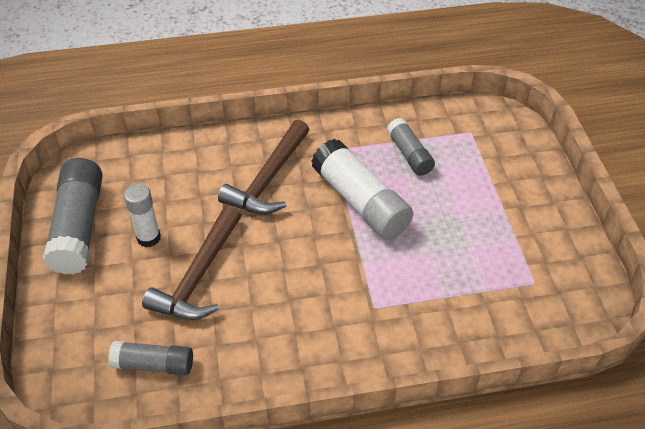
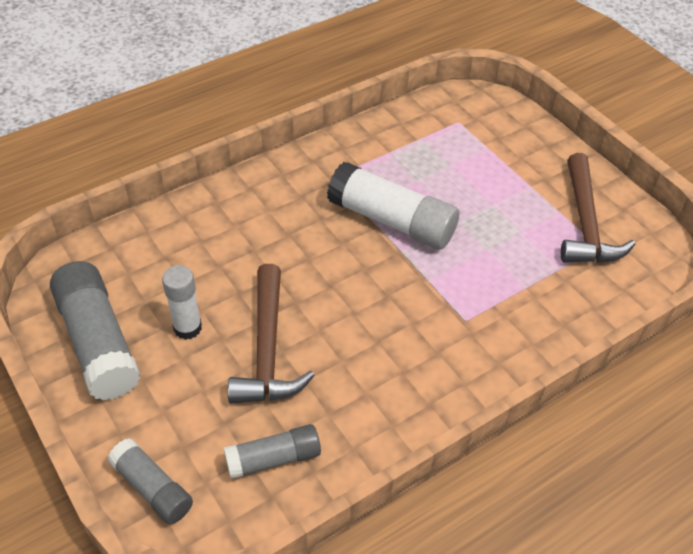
camera: 25 degrees left, 0 degrees up
brown hammer [218,119,309,214] -> brown hammer moved to [561,153,635,263]
grey glue stick [387,118,435,176] -> grey glue stick moved to [107,438,193,524]

